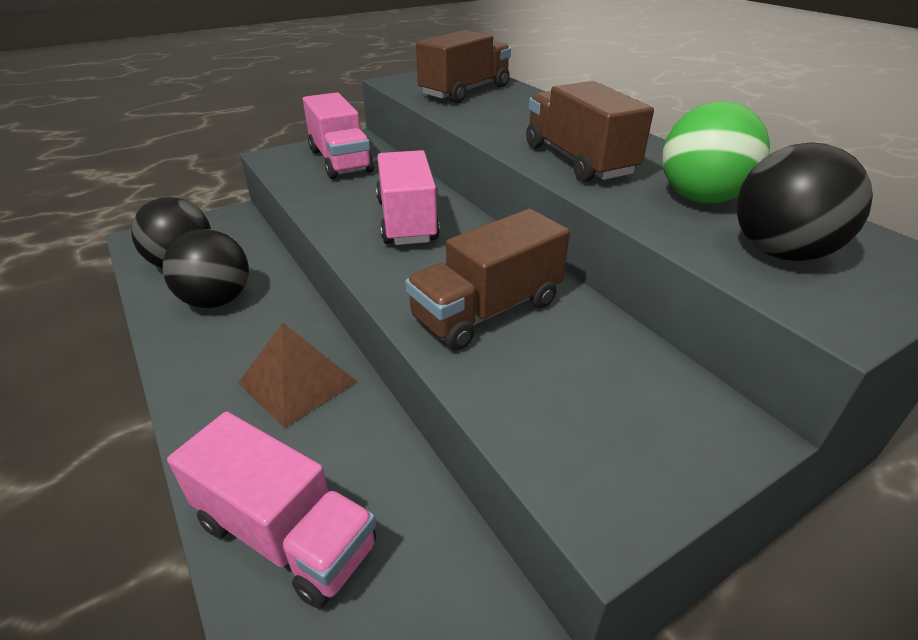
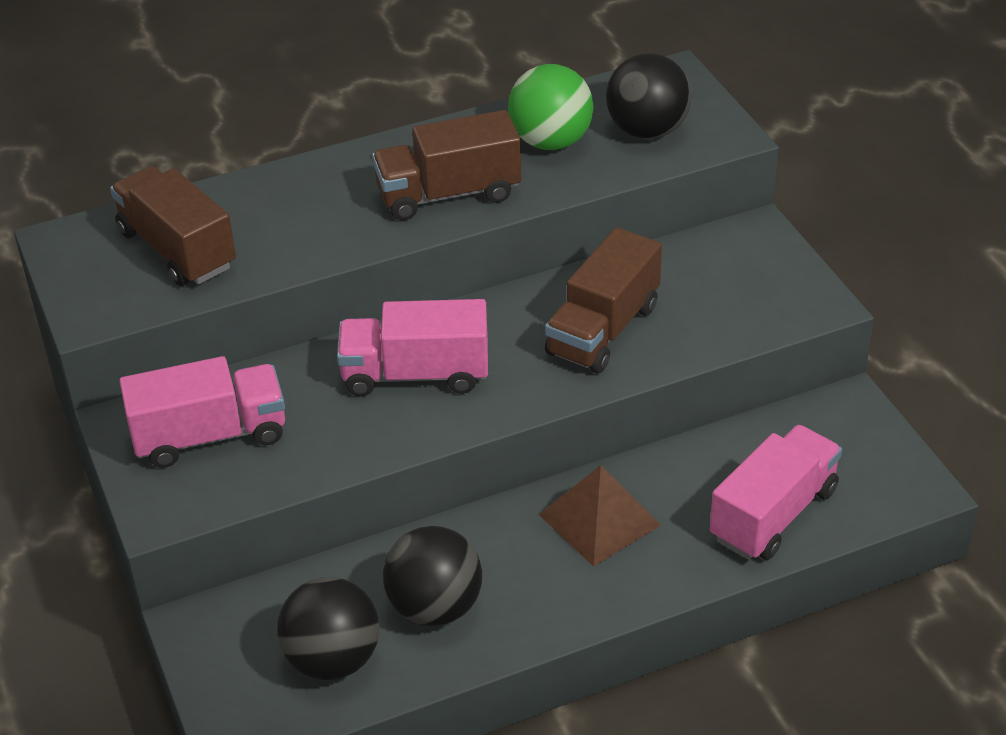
camera: 80 degrees left, 5 degrees up
brown truck [405,209,570,350] -> brown truck turned 60 degrees clockwise [545,227,662,373]

